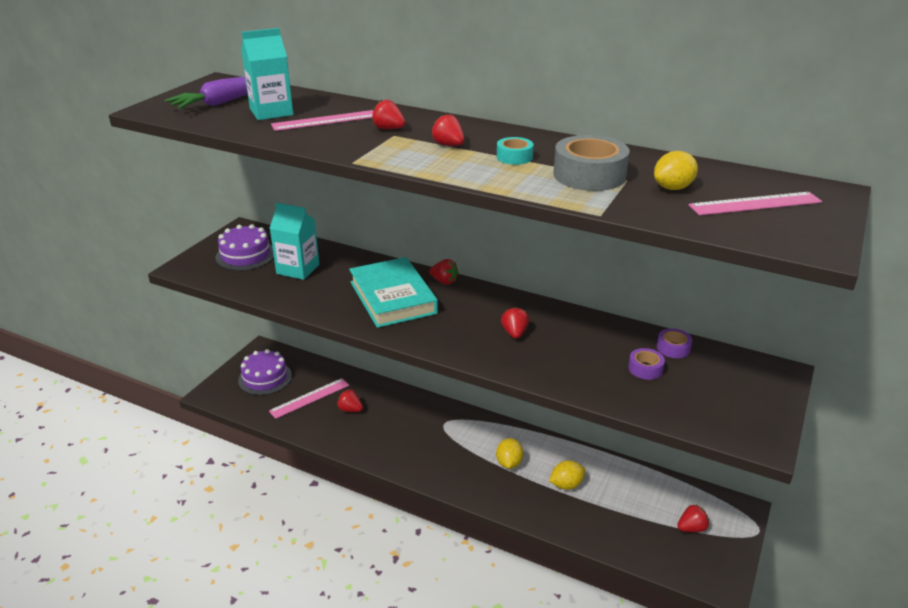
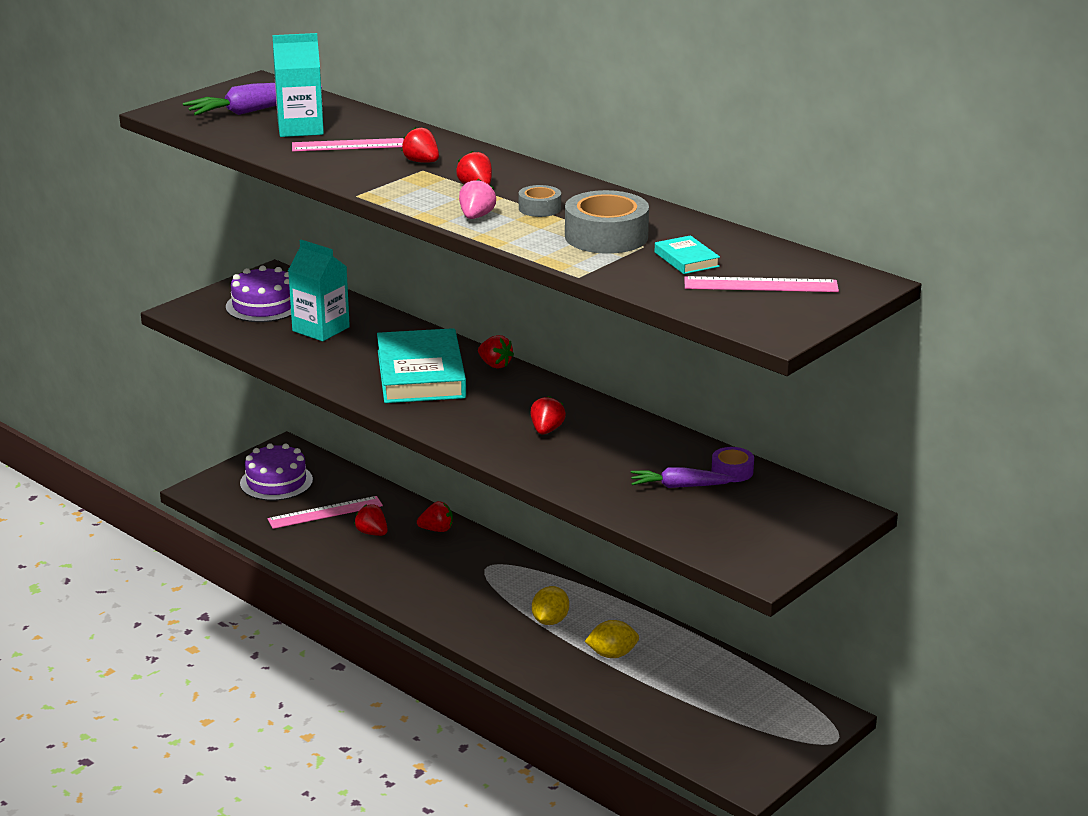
camera: 15 degrees right, 5 degrees down
turquoise tape [497,137,534,165] -> grey tape [519,185,561,217]
purple tape [628,348,665,380] -> purple carrot [631,467,737,488]
yellow lemon [654,151,698,190] -> turquoise book [655,235,720,274]
red strawberry [677,504,709,532] -> red strawberry moved to [417,501,453,532]
none -> pink strawberry [459,179,496,219]

